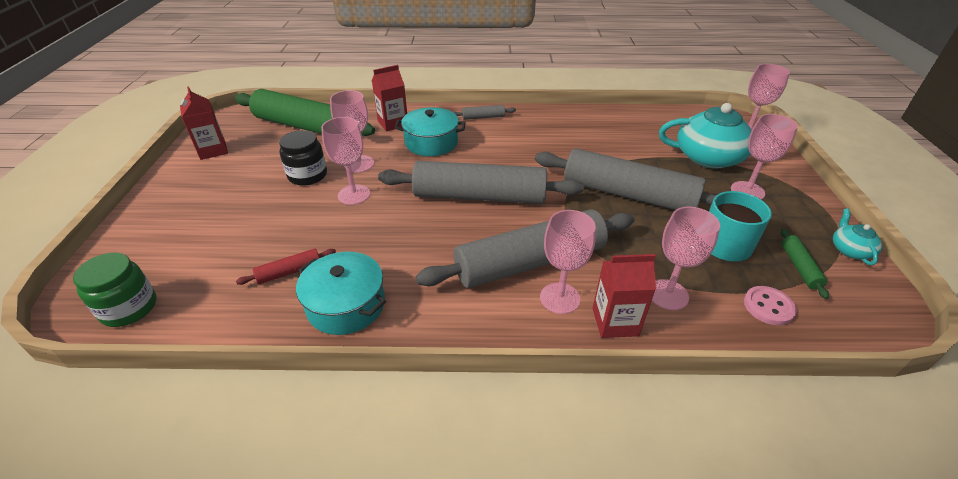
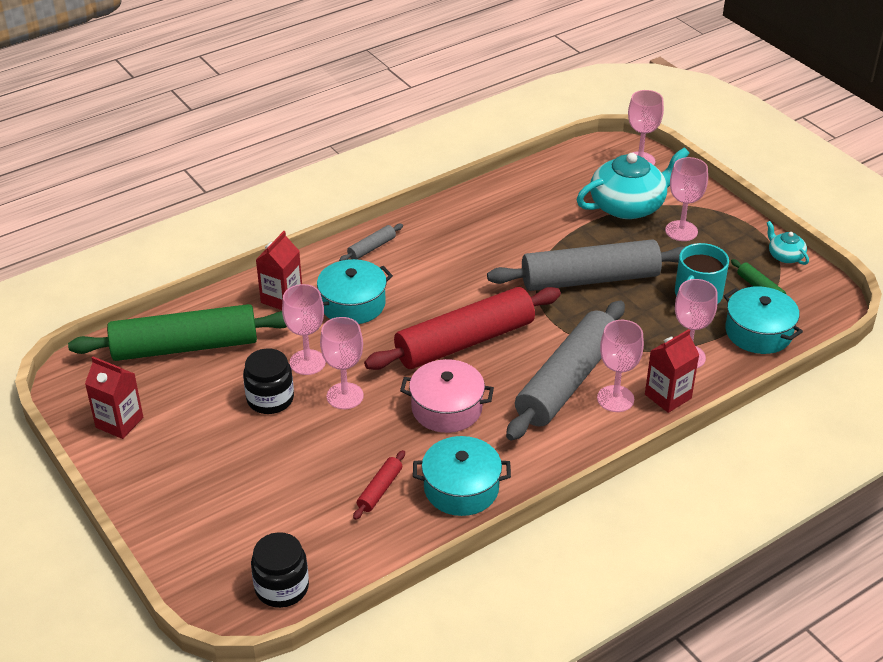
camera: 35 degrees left, 0 degrees up
green jar [73,252,157,327] -> black jar [251,532,309,608]
grey rolling pin [378,161,584,204] -> red rolling pin [364,287,561,370]
pink button [744,286,797,325] -> turquoise pot [724,286,803,354]
none -> pink pot [400,359,494,433]

